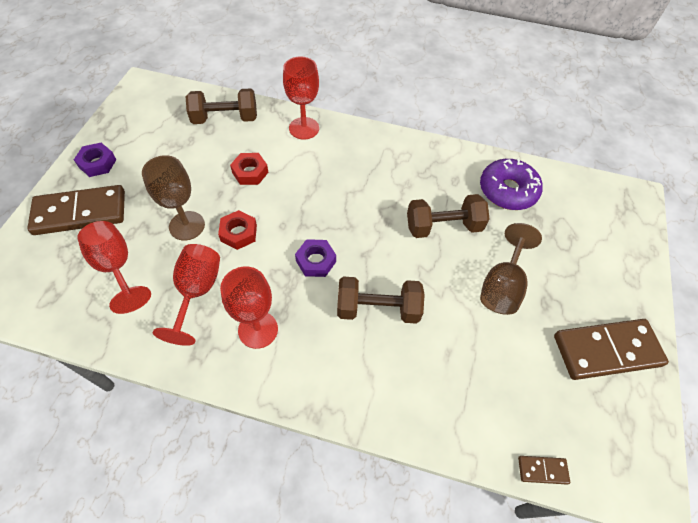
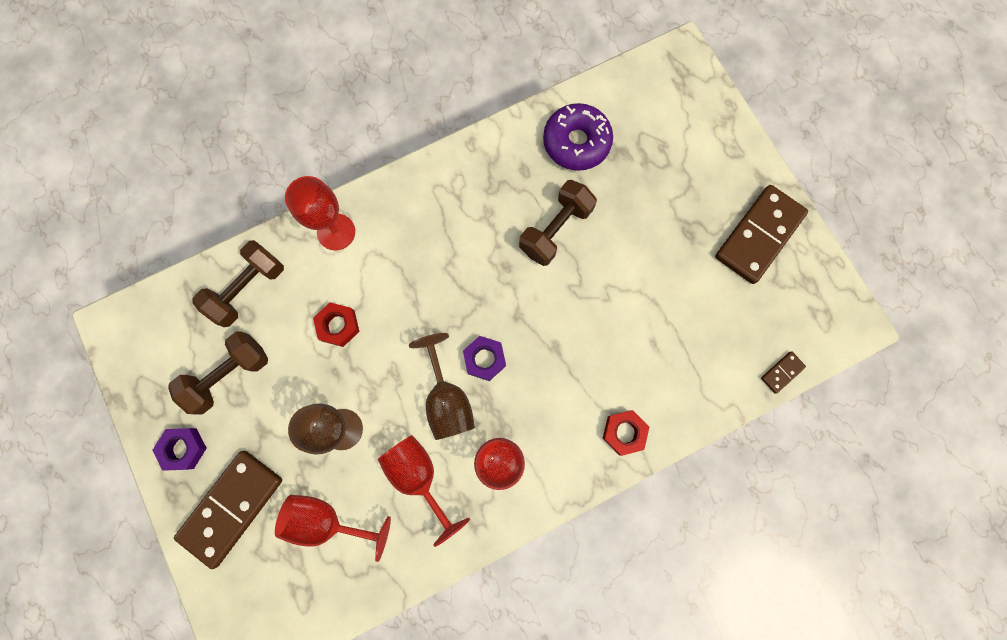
camera: 40 degrees left, 20 degrees up
red nut [218,210,257,250] -> red nut moved to [602,410,649,456]
brown dumbbell [337,277,425,324] -> brown dumbbell moved to [168,331,268,415]
brown goblet [480,223,542,315] -> brown goblet moved to [409,333,475,440]

